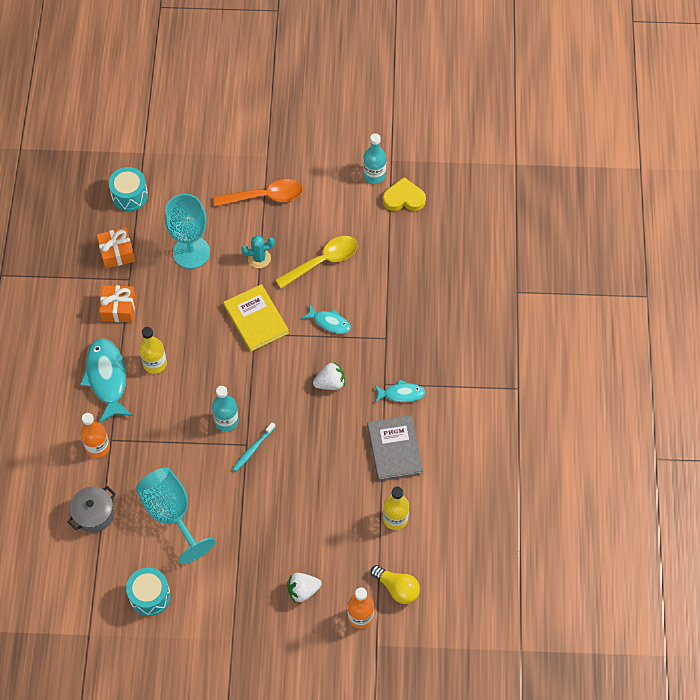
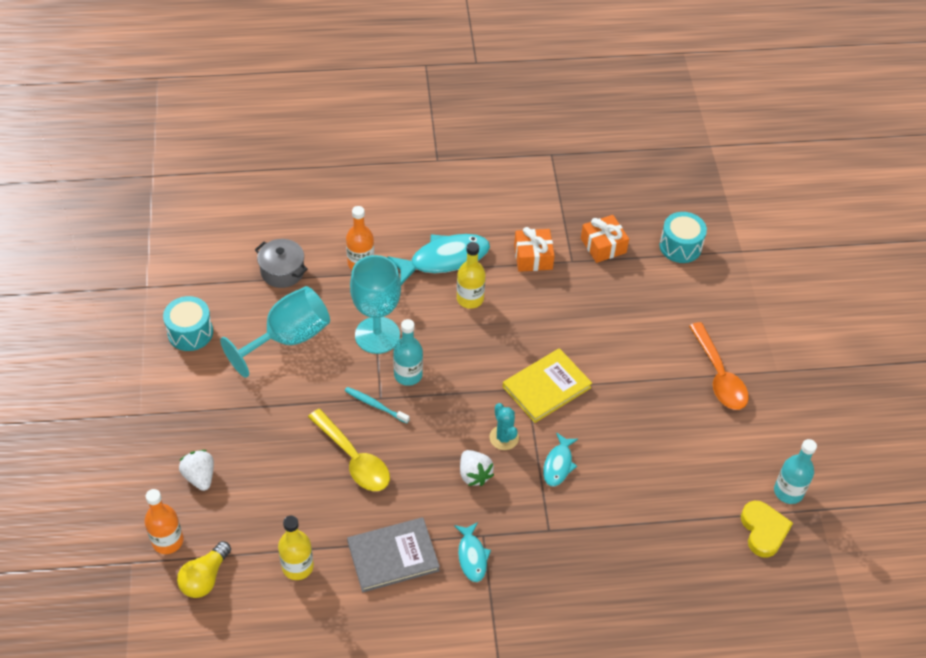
camera: 80 degrees right, 10 degrees down
turquoise goblet [165,194,210,269] -> turquoise goblet moved to [350,255,401,354]
turquoise cactus [241,236,275,268] -> turquoise cactus moved to [490,403,519,450]
yellow spoon [275,236,358,289] -> yellow spoon moved to [308,409,390,491]

